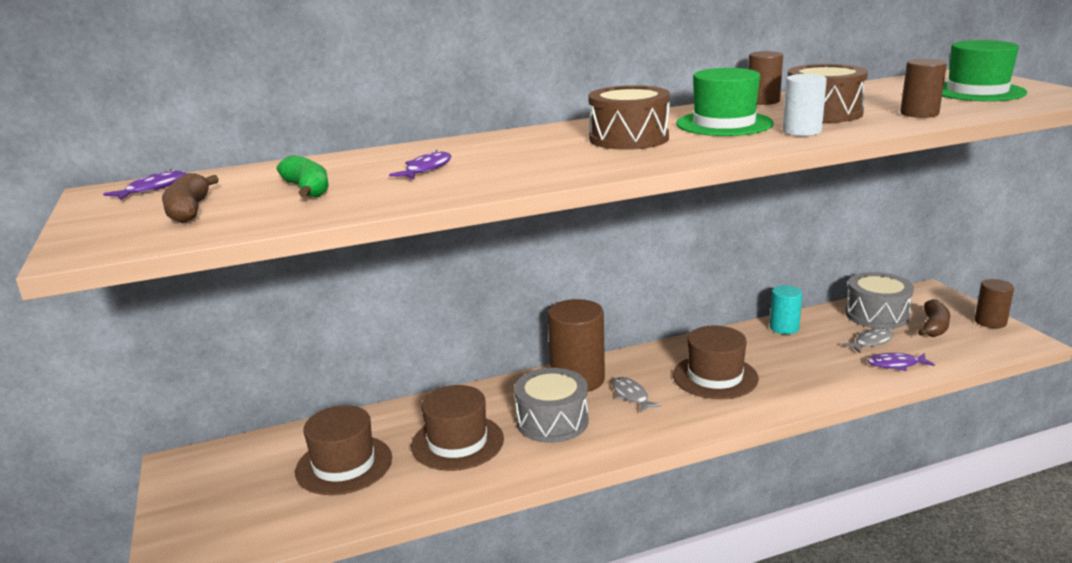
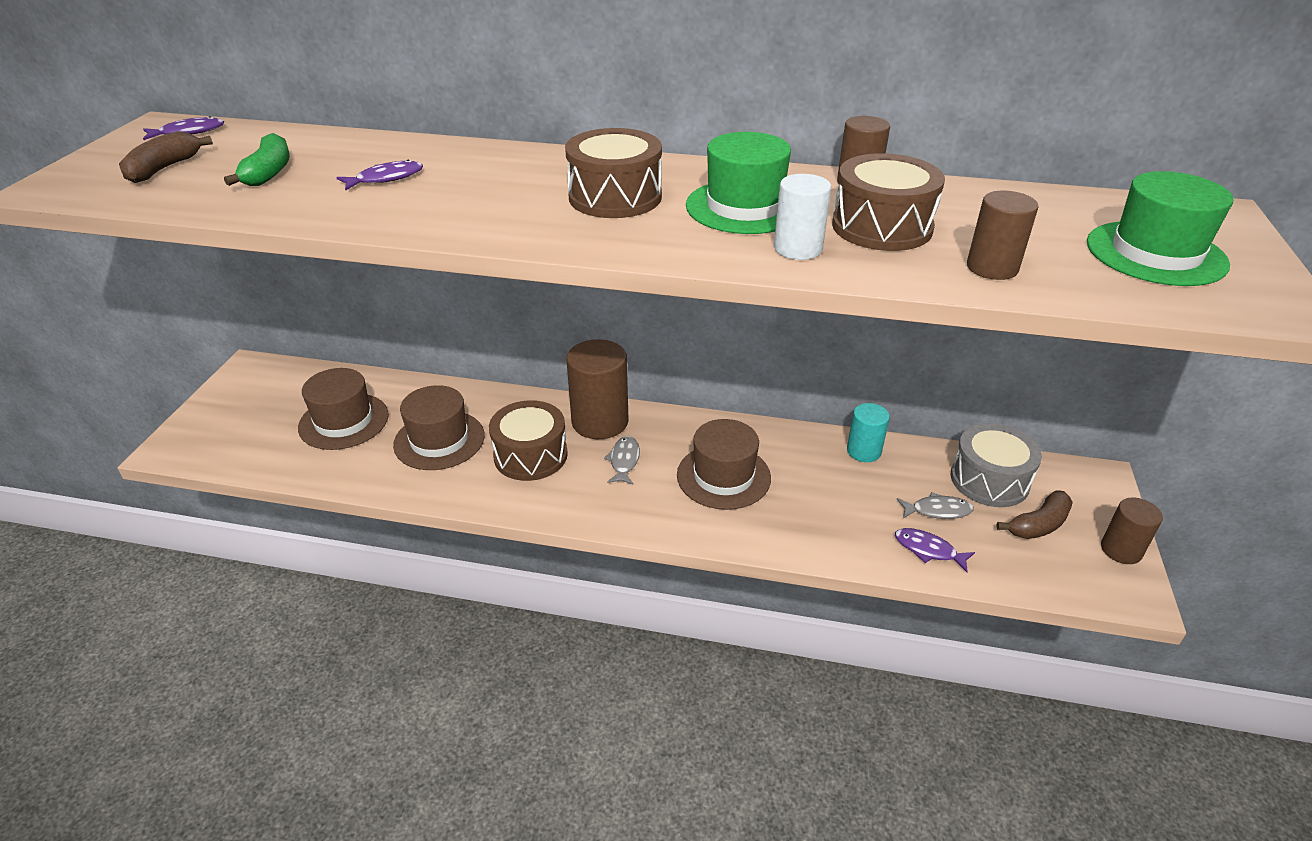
camera: 30 degrees right, 15 degrees up
grey drum [514,368,588,443] -> brown drum [489,400,568,481]

